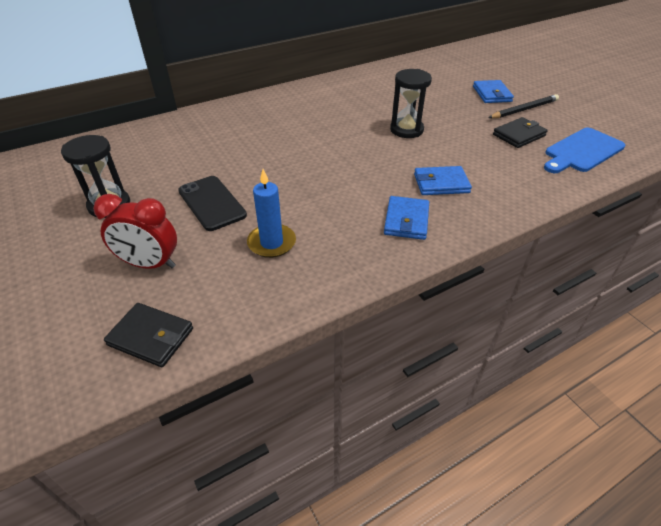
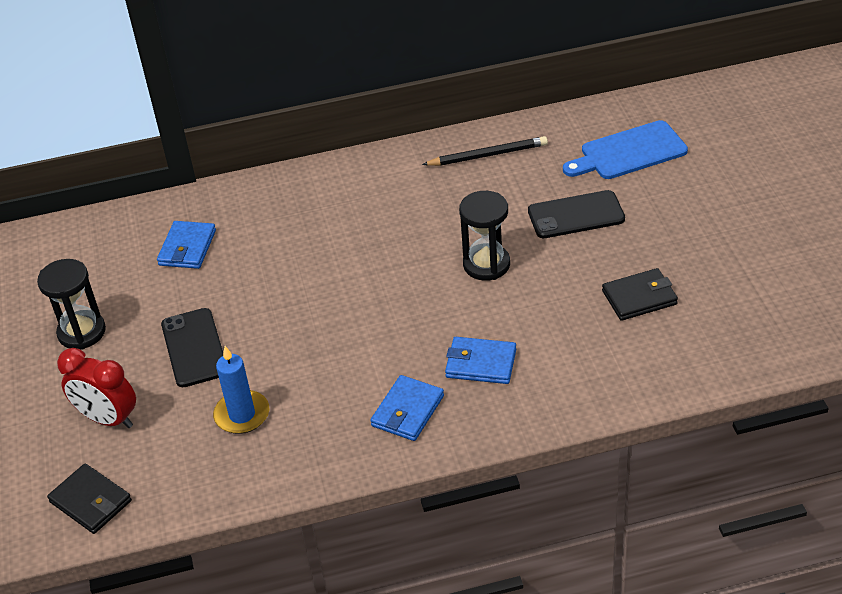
camera: 20 degrees right, 0 degrees up
blue wallet [473,80,514,103] -> blue wallet moved to [157,221,216,269]
black pencil [488,94,559,118] -> black pencil moved to [422,136,548,166]
blue cutting board [544,128,626,173] -> blue cutting board moved to [563,120,688,179]
none -> black phone [528,190,625,238]

